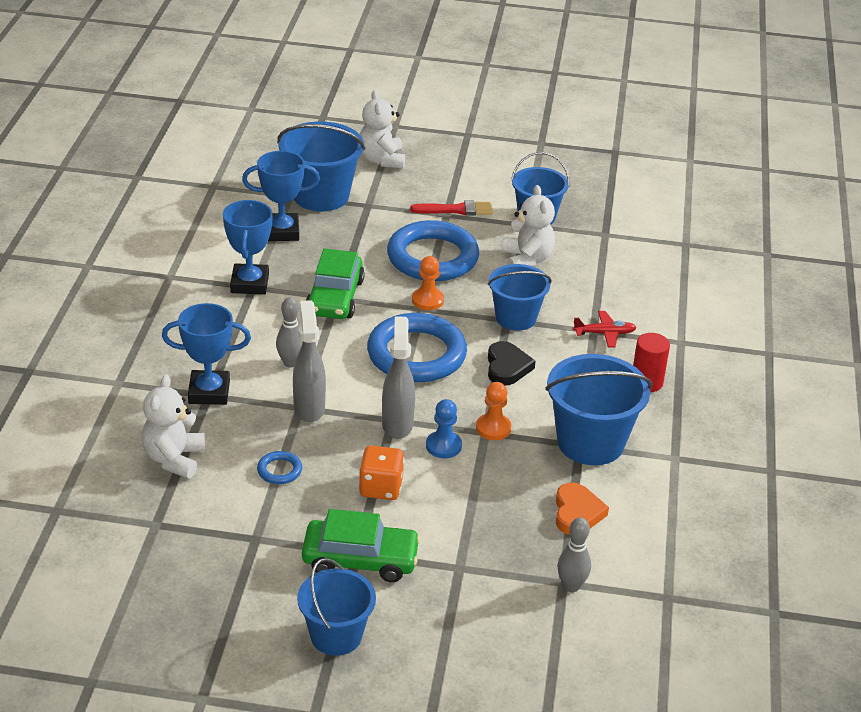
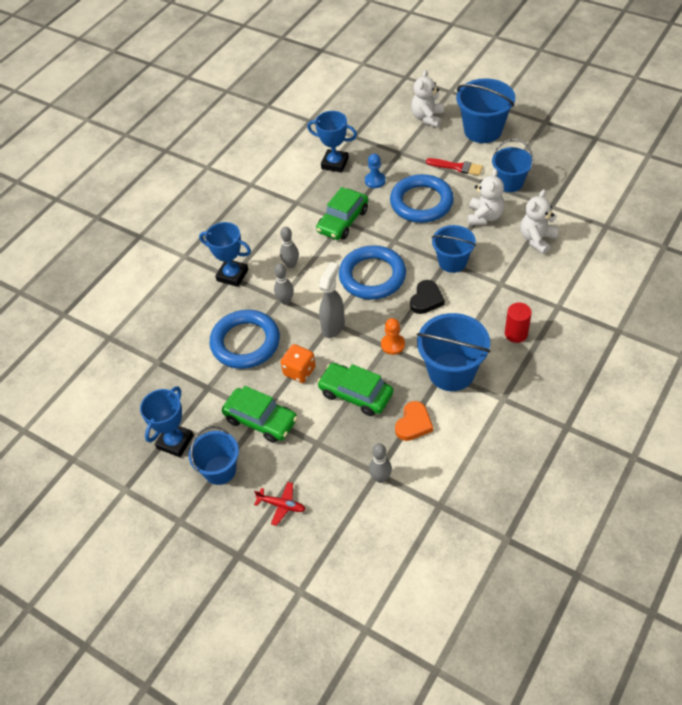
camera: 30 degrees right, 15 degrees up
white teddy bear [141,375,205,479] -> white teddy bear moved to [520,189,559,254]
blue trophy [223,200,273,295] -> blue trophy moved to [140,386,194,457]
blue ring [257,451,302,484] -> blue ring [210,310,280,369], size x2.43
blue bucket [277,121,365,212] -> blue bucket moved to [456,78,515,143]
grey spray bottle [293,300,326,422] -> grey bowling pin [274,263,294,305]
orange pawn [412,256,444,310] -> none
blue pawn [426,399,462,458] -> blue pawn moved to [365,154,386,188]
red plane [573,311,637,348] -> red plane moved to [254,482,306,526]
none -> green car [317,363,393,416]

